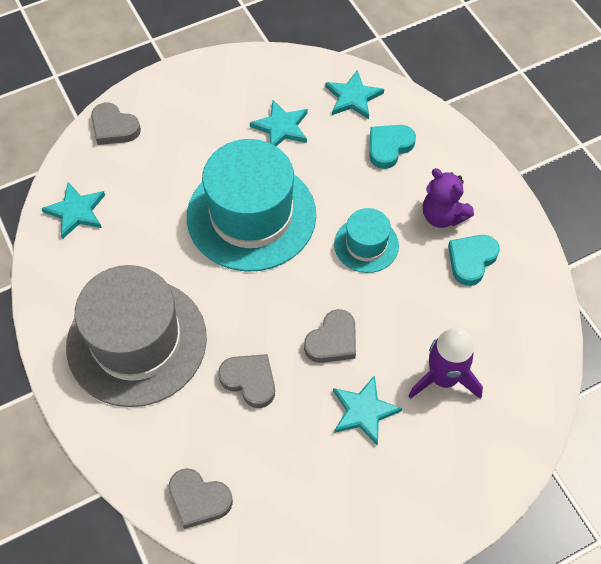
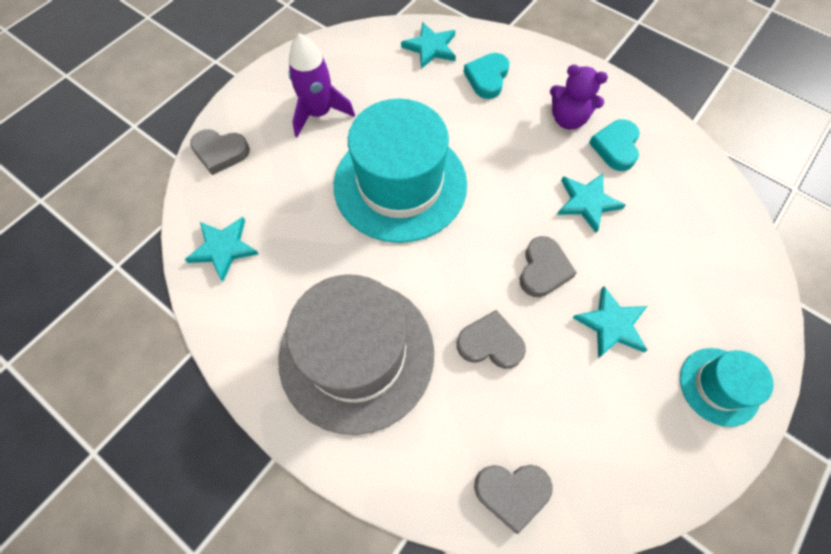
camera: 25 degrees left, 5 degrees up
turquoise star [250,100,308,146] -> turquoise star moved to [557,173,626,233]
turquoise hat [334,208,399,273] -> turquoise hat moved to [680,348,774,427]
purple rocket [408,328,483,399] -> purple rocket moved to [288,33,355,137]

